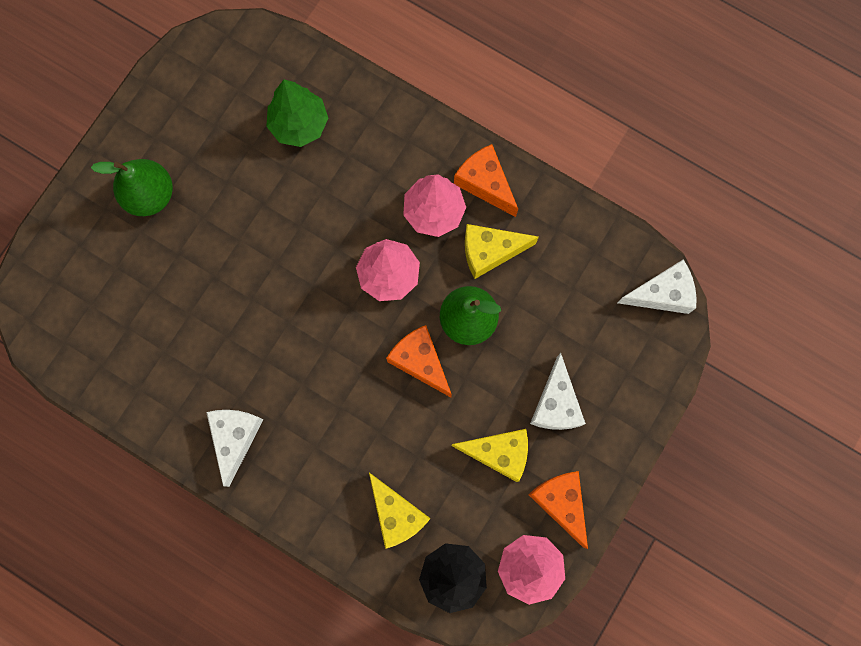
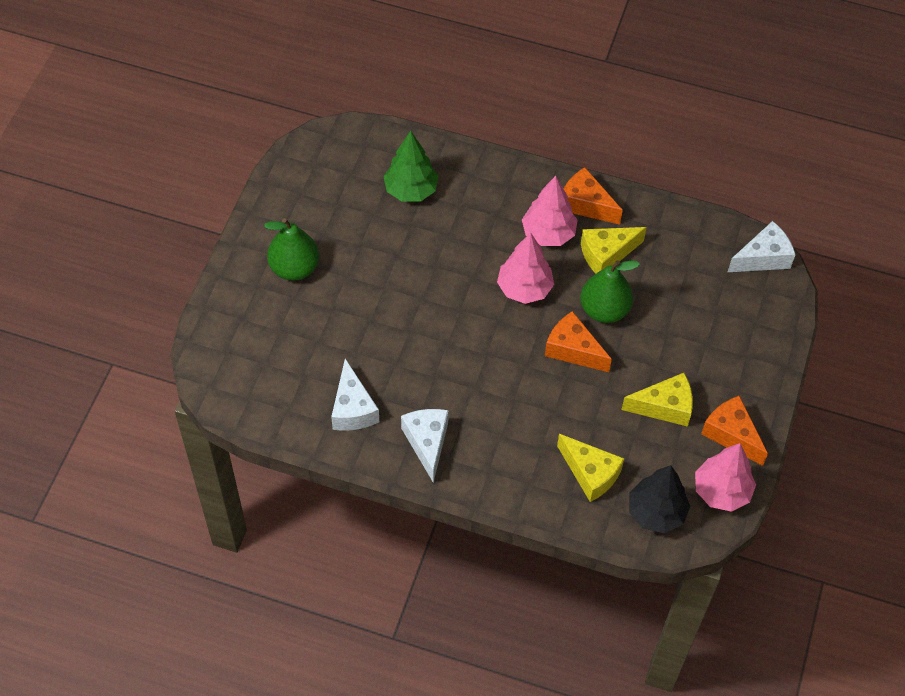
camera: 15 degrees left, 20 degrees down
white cheese [530,353,586,430] -> white cheese moved to [331,359,379,431]

